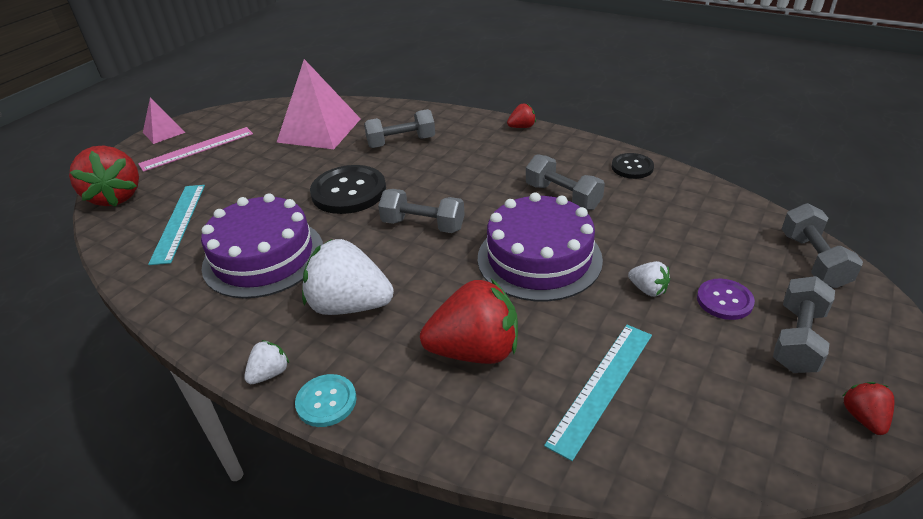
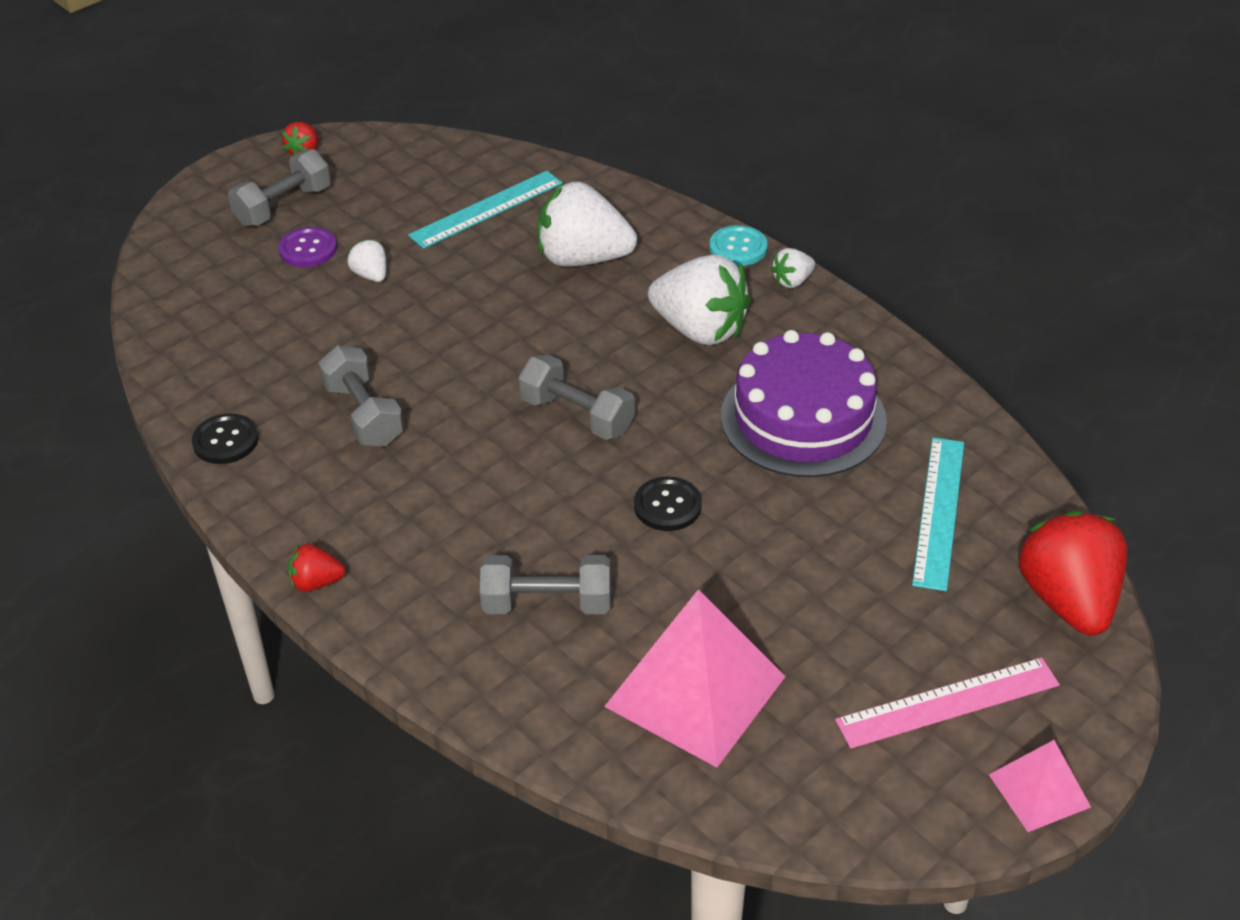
camera: 165 degrees left, 5 degrees up
black button [310,165,386,214] -> black button [634,477,702,531], size x0.55
red strawberry [420,279,518,364] -> white strawberry [538,182,637,267]
purple cake [478,192,603,301] -> none
grey dumbbell [782,203,863,288] -> none

